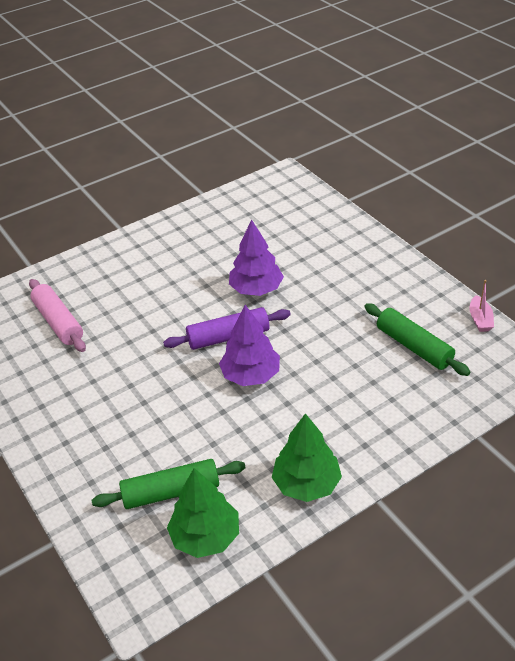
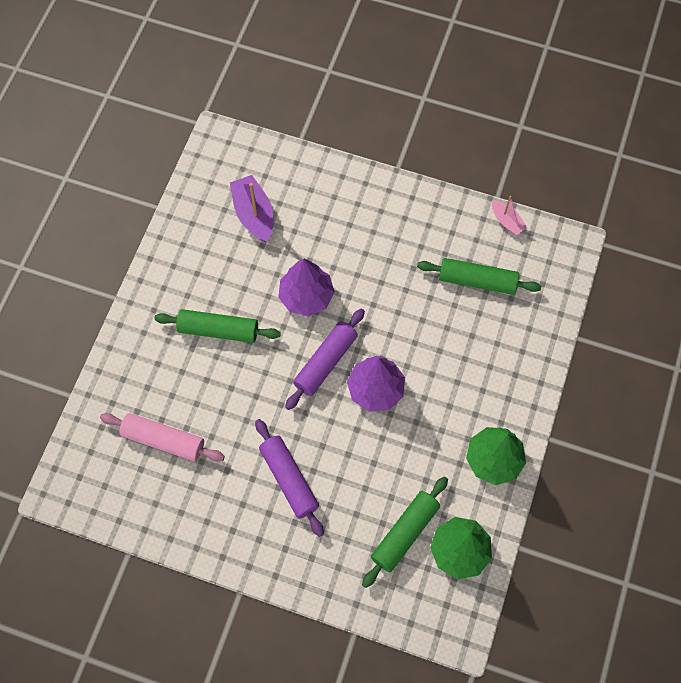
camera: 40 degrees left, 25 degrees up
none -> green rolling pin [154,309,281,343]
none -> purple boat [230,175,273,243]
none -> purple rolling pin [255,419,324,537]

